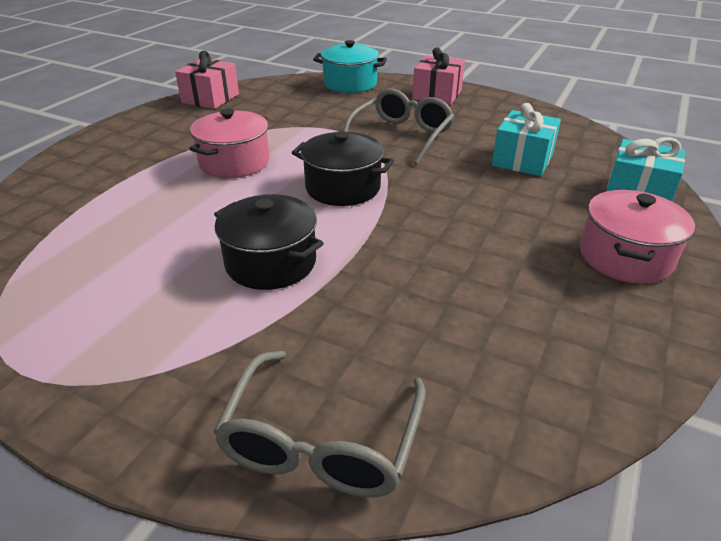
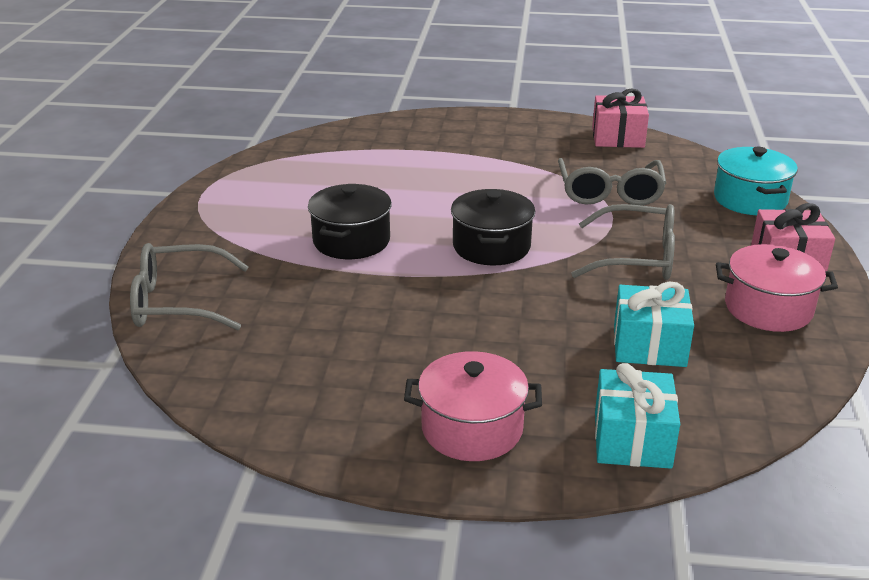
camera: 70 degrees right, 5 degrees down
pink pot [189,109,270,178] -> pink pot moved to [716,244,838,332]
none -> grey glasses [558,158,667,205]

